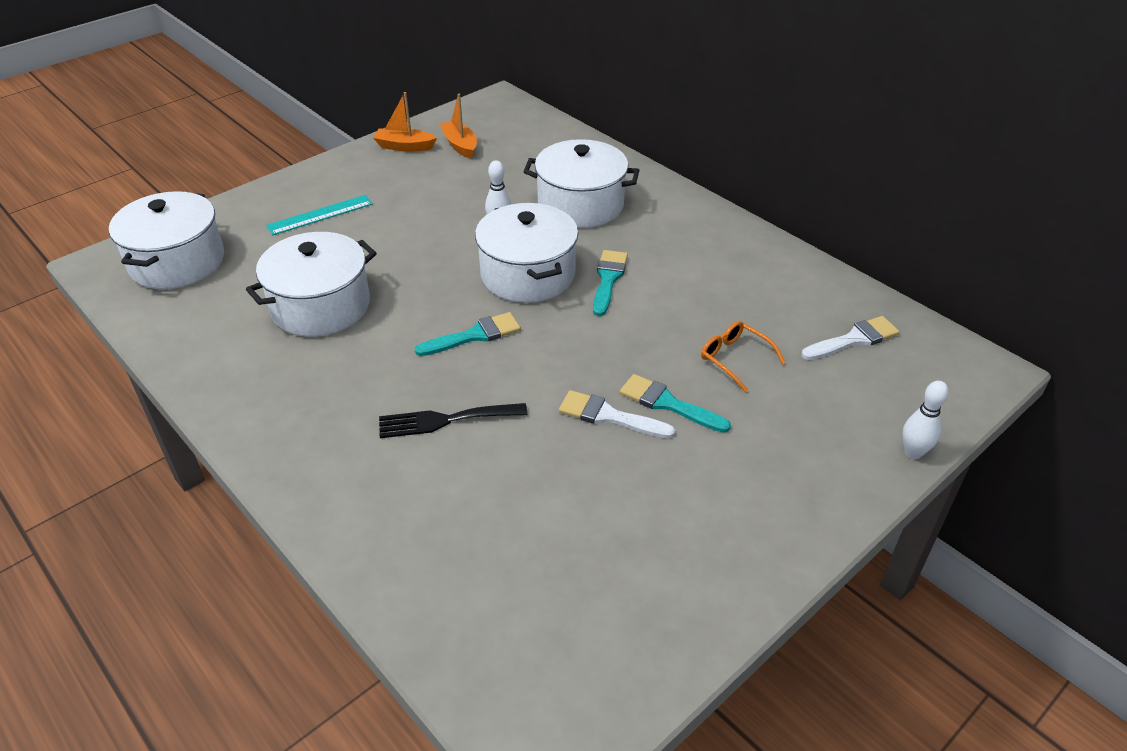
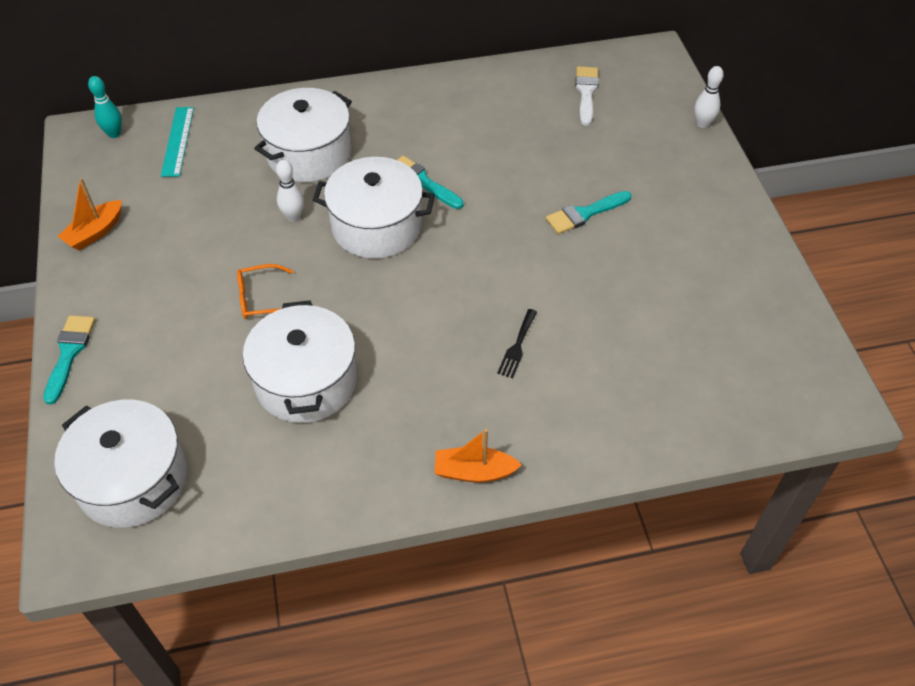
camera: 60 degrees left, 10 degrees up
turquoise ruler [266,195,373,235] -> turquoise ruler moved to [161,107,194,177]
black fork [379,403,528,438] -> black fork [497,309,537,378], size x0.66
turquoise brush [415,312,521,356] -> turquoise brush moved to [43,315,95,405]
orange boat [440,94,477,159] -> orange boat moved to [434,429,522,483]
white brush [559,390,675,439] -> none
orange glasses [701,321,785,392] -> orange glasses moved to [237,264,294,319]
none -> turquoise bowling pin [88,76,122,138]

